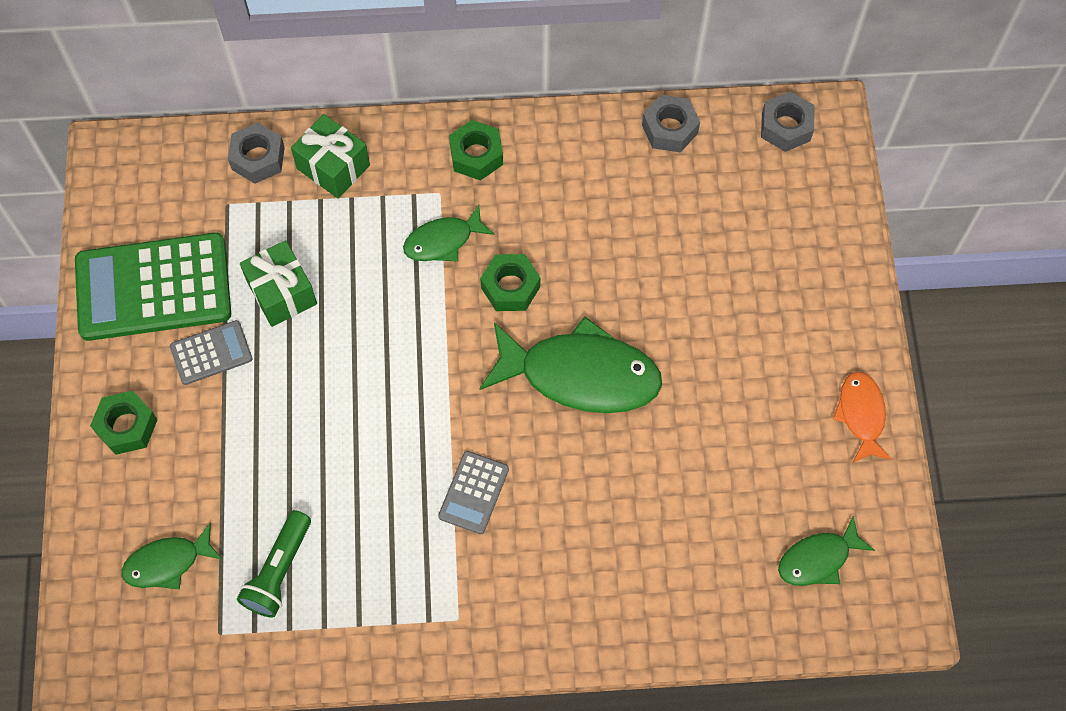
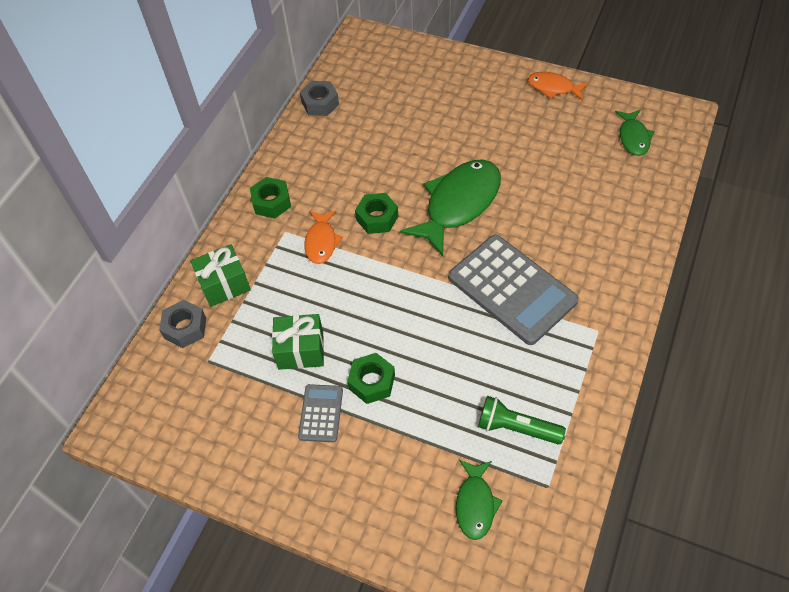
camera: 60 degrees left, 10 degrees down
green calculator [75,233,231,341] -> none
green nut [90,391,158,455] -> green nut moved to [347,353,395,404]
green flashlight [237,510,311,618] -> green flashlight turned 150 degrees clockwise [478,396,566,445]
green fish [403,205,495,262] -> orange fish [304,211,343,264]
grey calculator [438,451,509,534] -> grey calculator [448,235,579,345], size x2.08
grey nut [761,91,815,152] -> none

